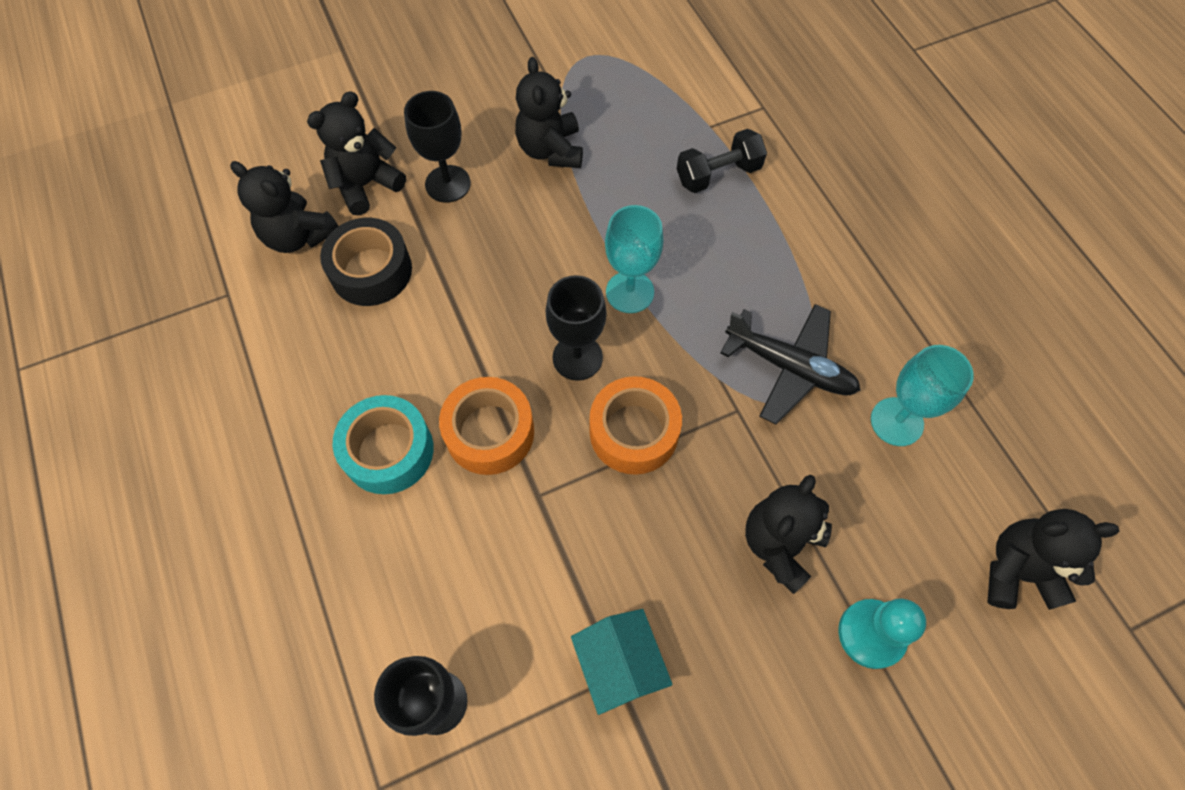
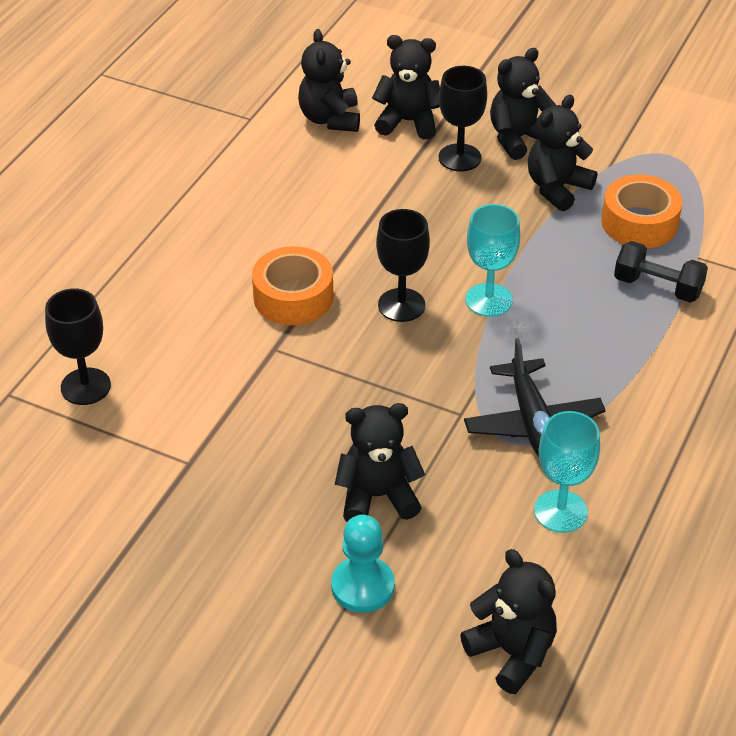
camera: 50 degrees right, 20 degrees down
black tape [320,218,412,306] -> none
turquoise tape [333,395,434,494] -> none
turquoise house [571,609,673,715] -> none
orange tape [590,376,682,475] -> orange tape moved to [601,175,682,248]
none -> black teddy bear [490,48,556,160]

